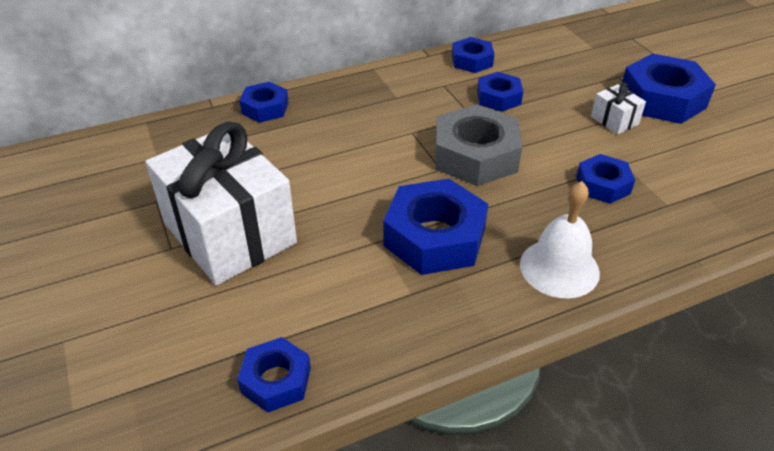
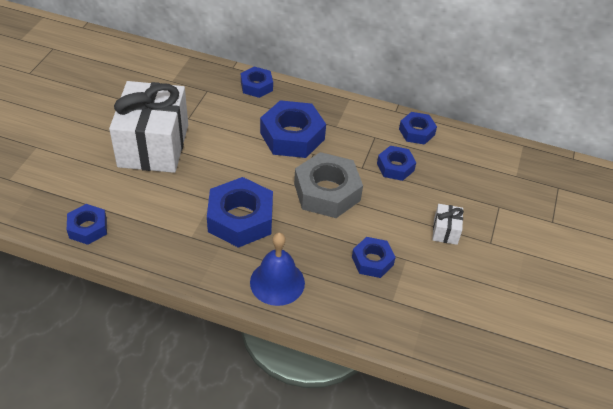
camera: 40 degrees right, 5 degrees up
white bell [520,181,600,298] -> blue bell [250,233,305,306]
blue nut [622,53,716,124] -> blue nut moved to [260,100,326,158]

